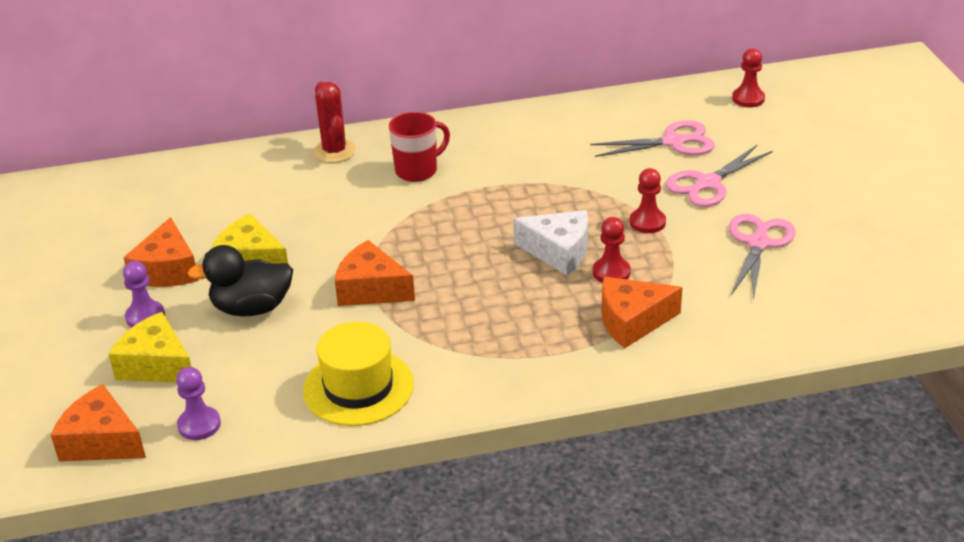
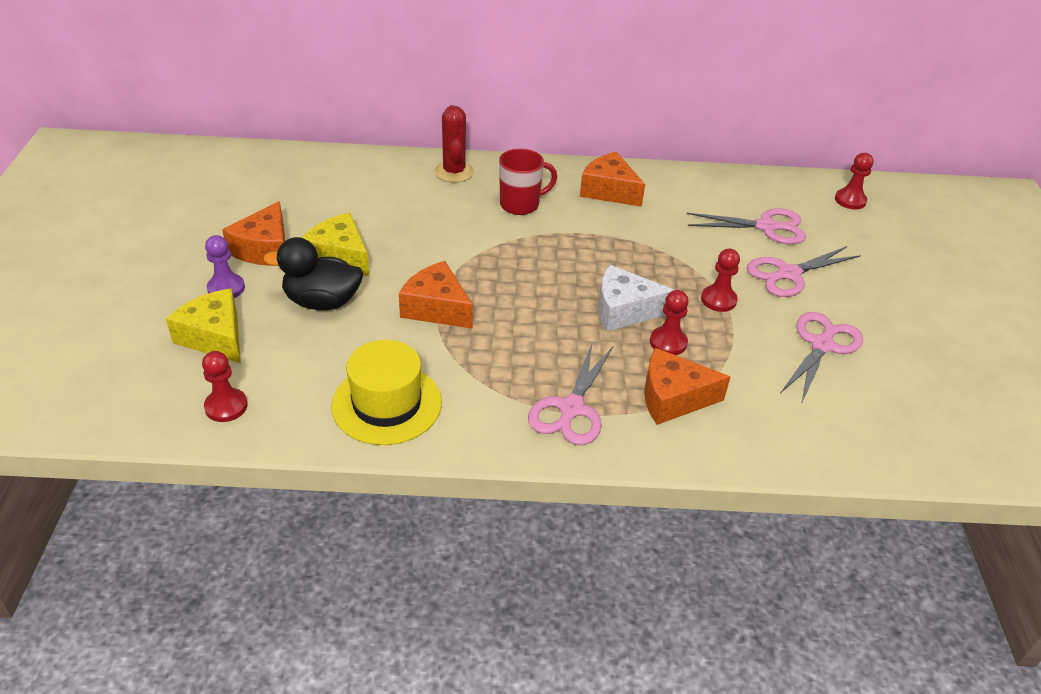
camera: 10 degrees right, 5 degrees up
orange cheese [51,384,146,462] -> orange cheese moved to [580,152,645,207]
purple pawn [176,367,221,440] -> red pawn [202,351,248,422]
white cheese [513,210,588,276] -> white cheese turned 150 degrees clockwise [599,265,674,332]
none -> pink scissors [528,341,613,445]

